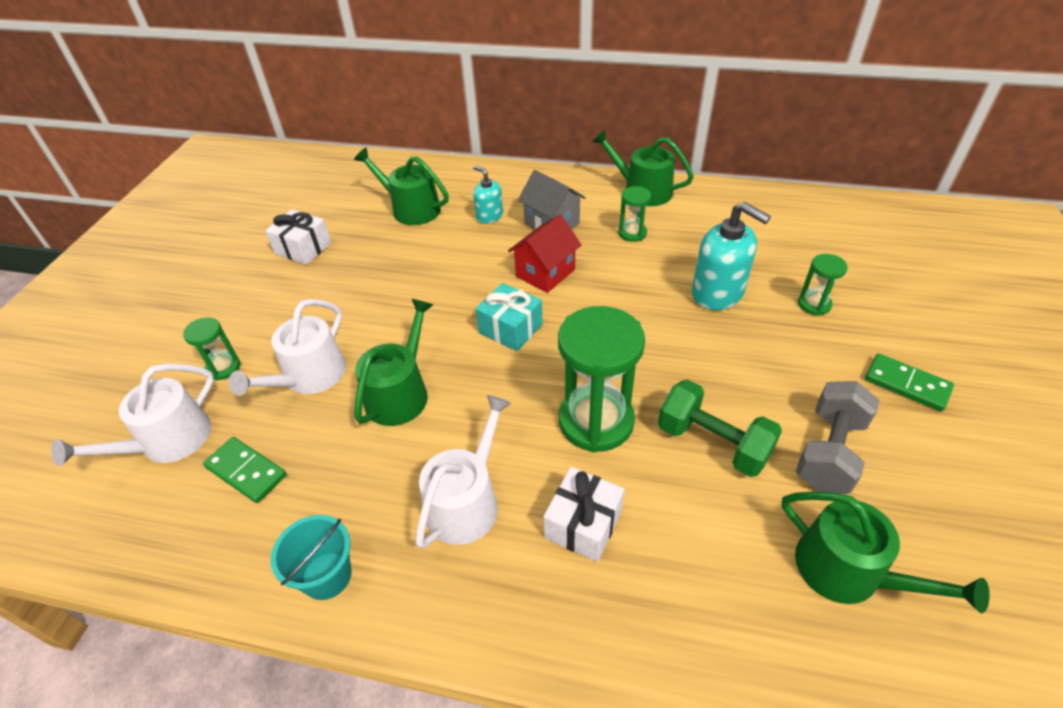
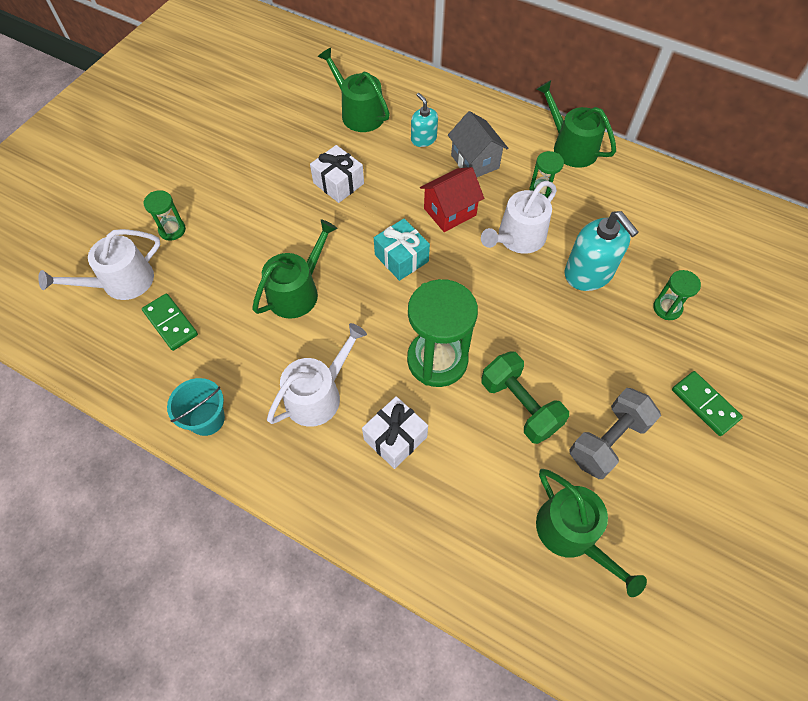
camera: 15 degrees right, 15 degrees up
white watering can [229,299,346,396] -> white watering can moved to [481,181,557,254]
white gift [265,209,331,265] -> white gift moved to [310,145,364,203]

